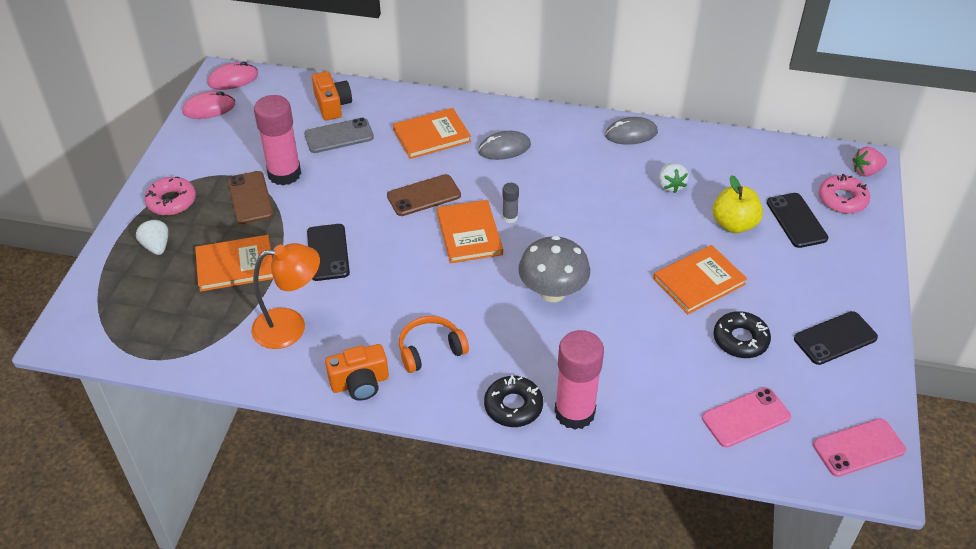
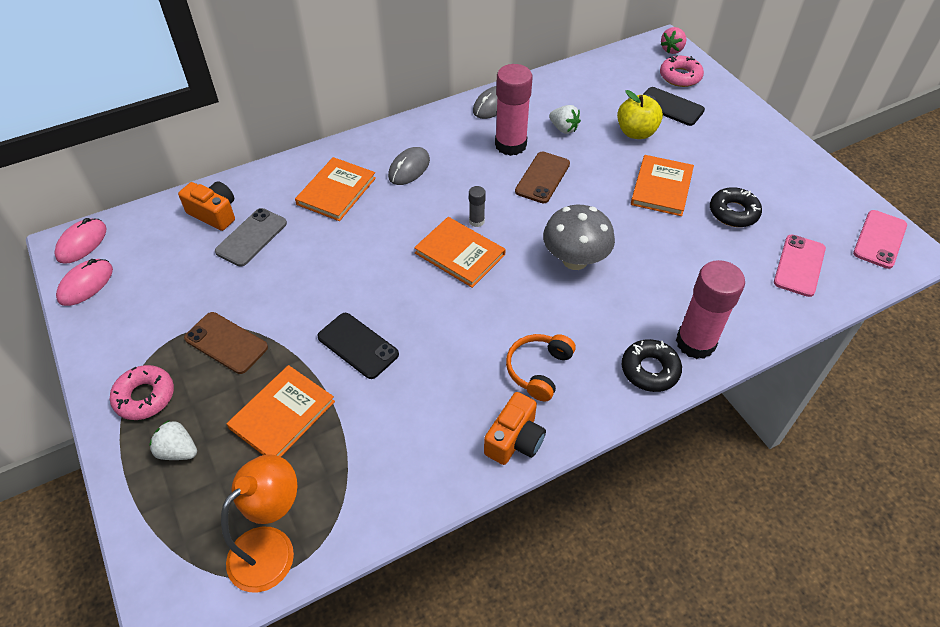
camera: 40 degrees left, 5 degrees up
orange lamp [251,243,320,349] -> orange lamp moved to [221,454,297,592]
pink glue stick [254,95,301,186] -> pink glue stick moved to [495,64,532,156]
brown phone [387,174,461,216] -> brown phone moved to [515,152,570,203]
black phone [794,311,878,365] -> none

